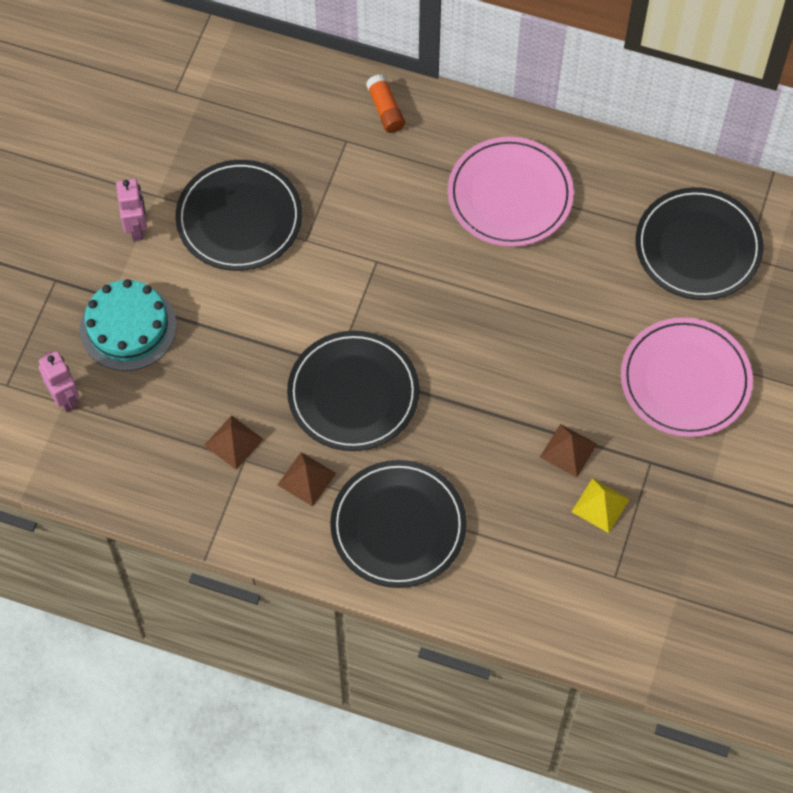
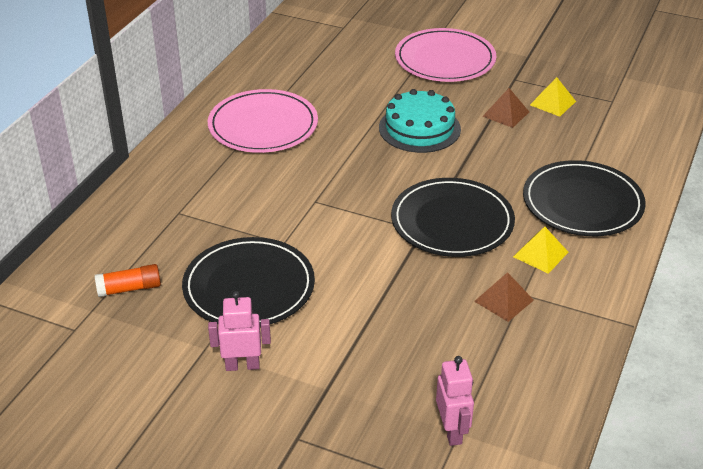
camera: 85 degrees left, 25 degrees down
pink robot [39,351,79,413] -> pink robot turned 105 degrees clockwise [436,356,474,446]
turquoise cake [80,279,177,371] -> turquoise cake moved to [379,89,461,153]
brown pyramid [277,452,336,507] -> yellow pyramid [513,227,568,274]
orange glue stick [366,74,405,133] -> orange glue stick moved to [95,264,161,297]
black plate [635,187,764,300] -> none

